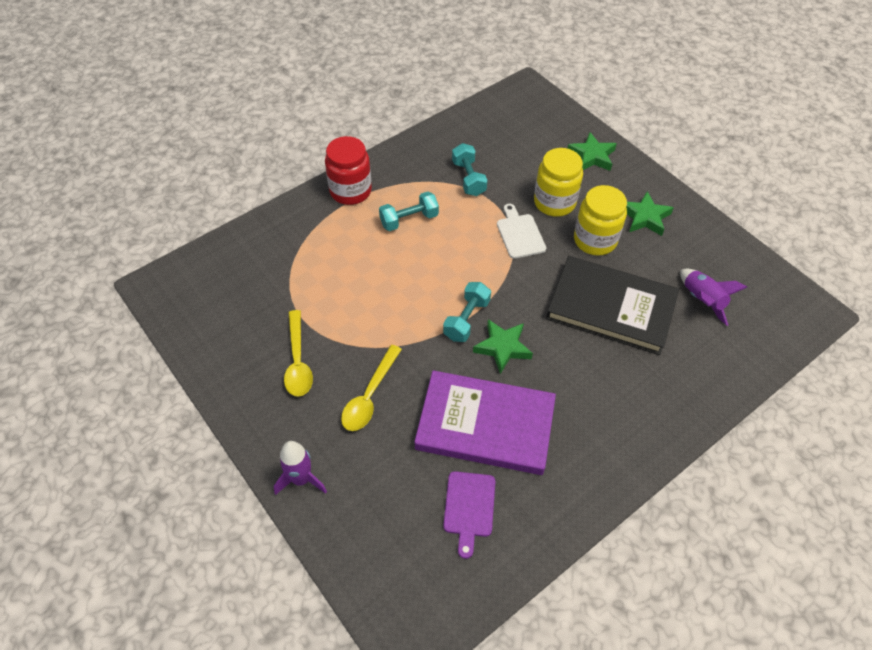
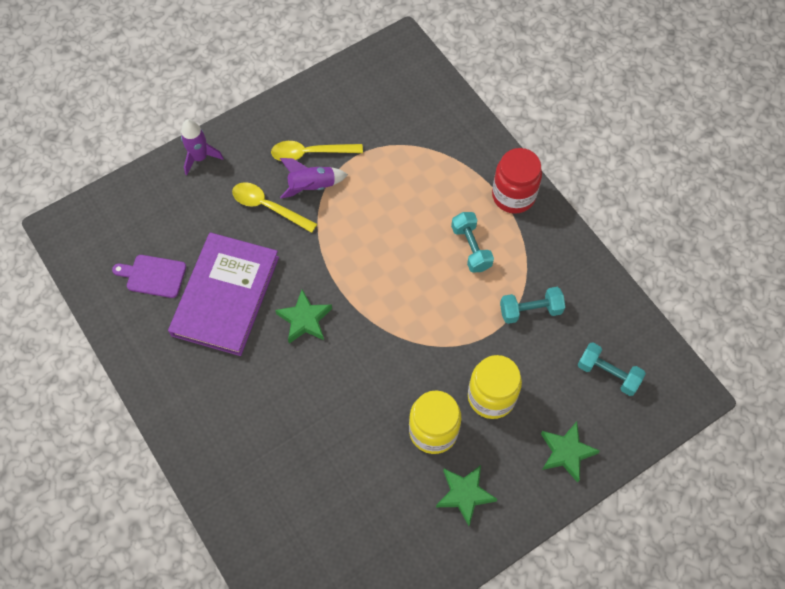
camera: 95 degrees right, 10 degrees up
turquoise dumbbell [443,282,491,342] -> turquoise dumbbell moved to [578,342,646,396]
white cutting board [497,204,546,259] -> none
black book [546,256,679,355] -> none
purple rocket [680,269,747,326] -> purple rocket moved to [280,158,348,198]

